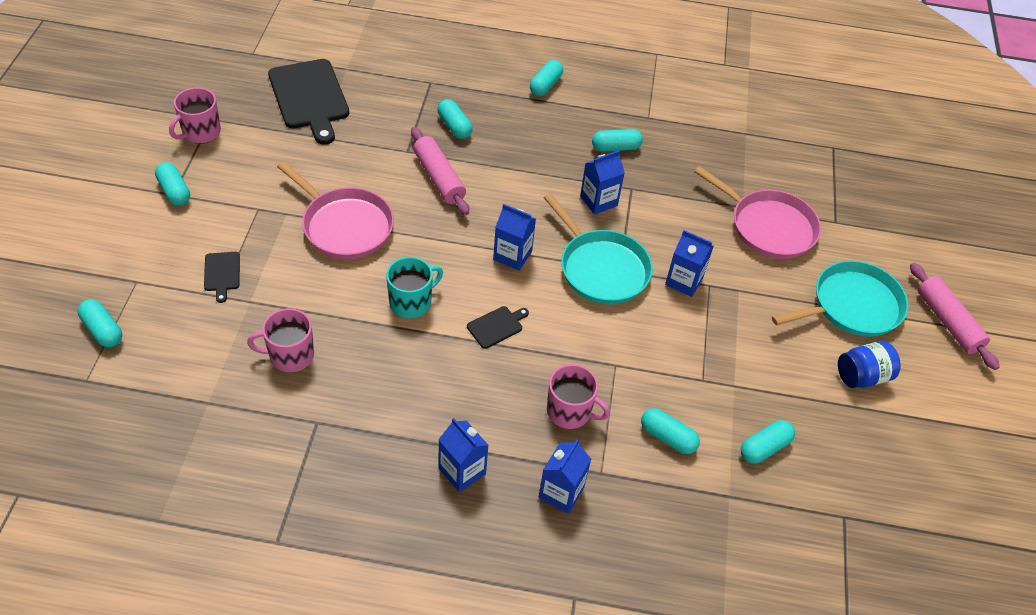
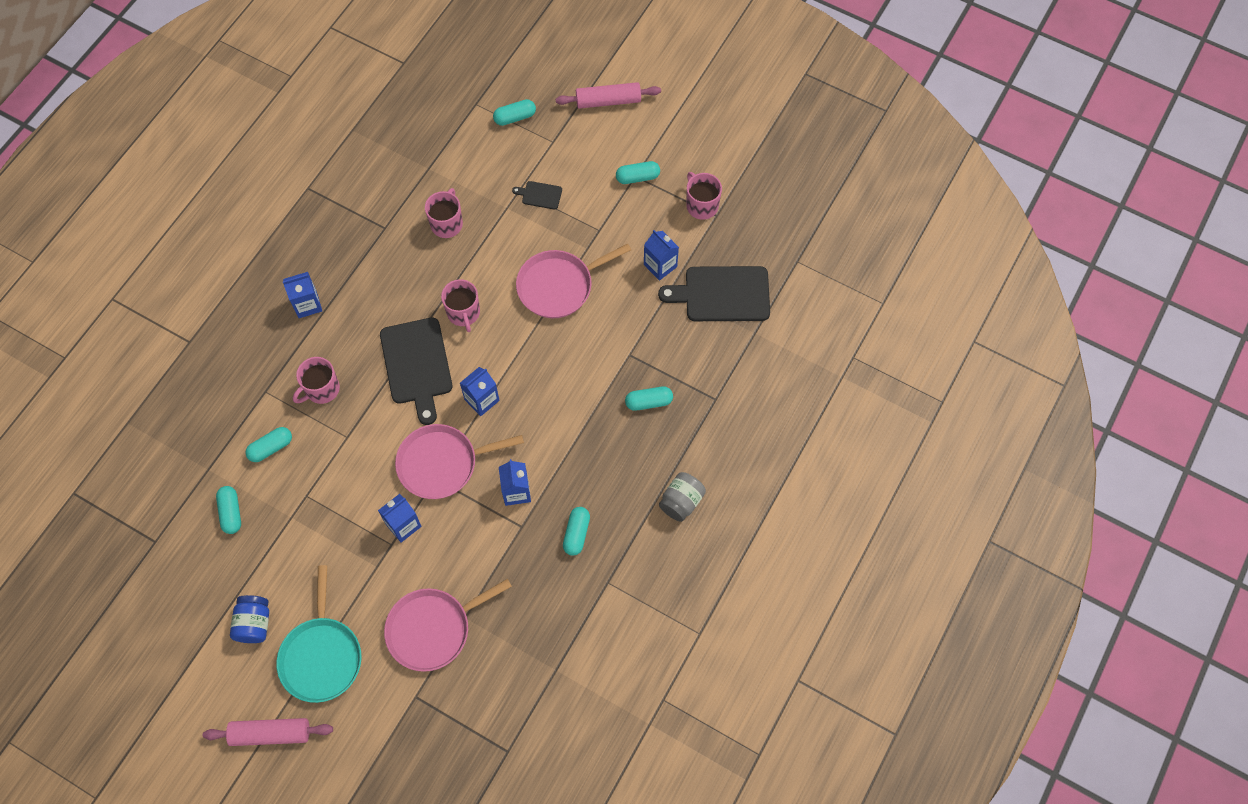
camera: 115 degrees right, 15 degrees up
turquoise mug [386,257,443,318] -> pink mug [441,279,480,332]
pink rolling pin [411,127,469,215] -> pink rolling pin moved to [556,82,661,109]
black cutting board [467,306,529,349] -> black cutting board [380,318,453,425], size x2.19
turquoise capsule [530,60,563,96] -> grey jar [659,472,706,522]
blue carton [539,439,591,514] -> blue carton moved to [644,230,679,281]
turquoise pan [544,193,653,304] -> pink pan [395,424,524,499]

